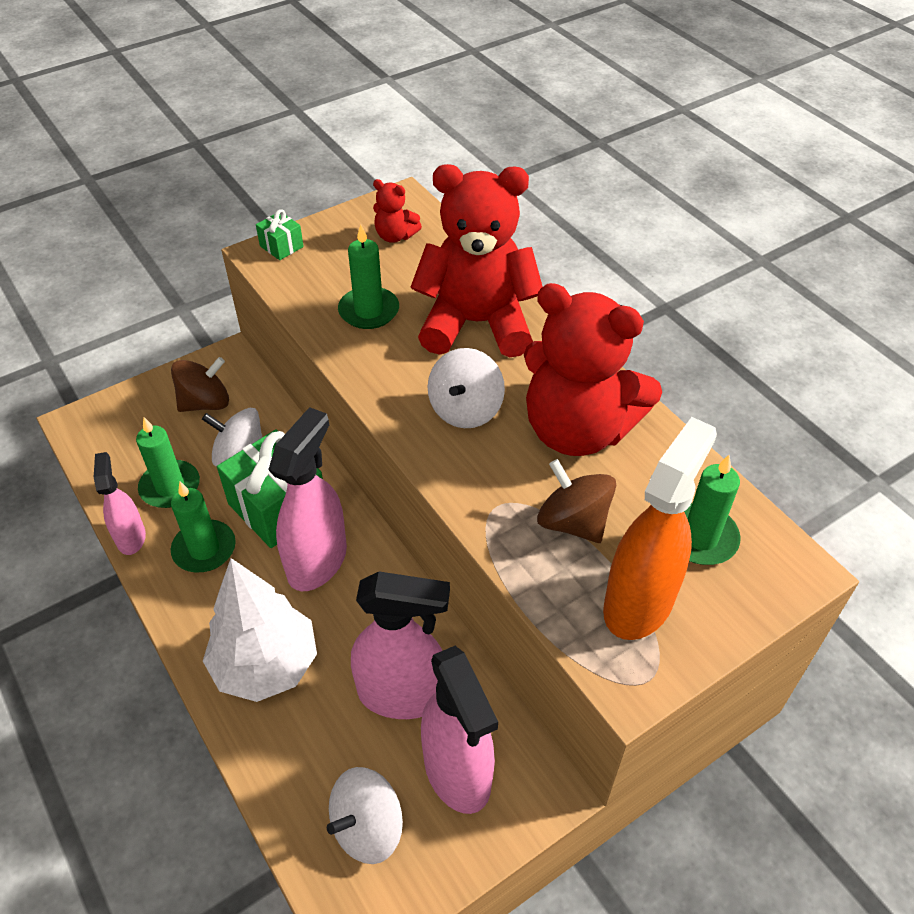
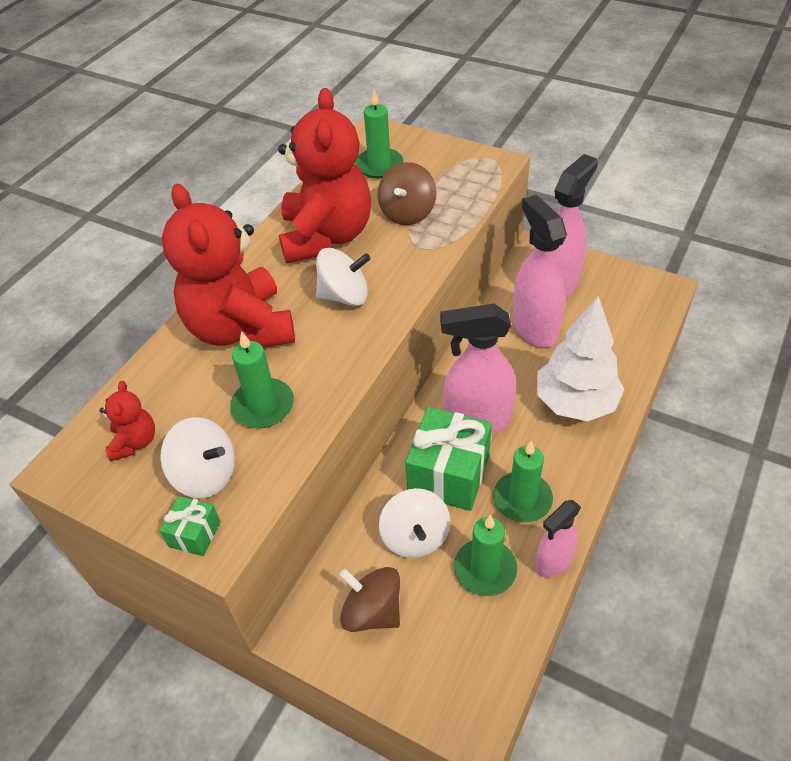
camera: 115 degrees left, 0 degrees up
white spinning top [327,767,403,864] -> white spinning top moved to [160,417,235,498]
orange spray bottle [603,417,717,640] -> none

